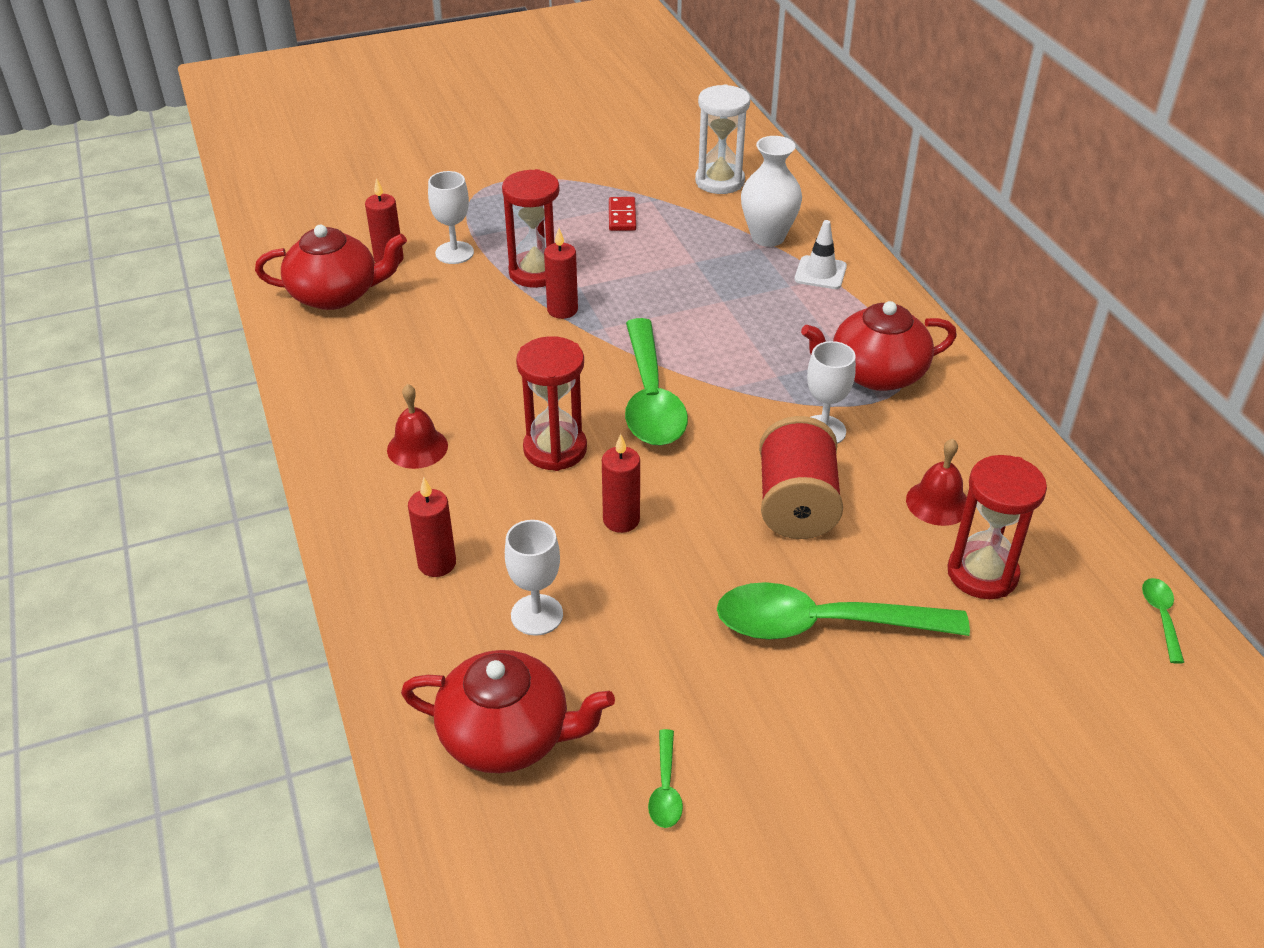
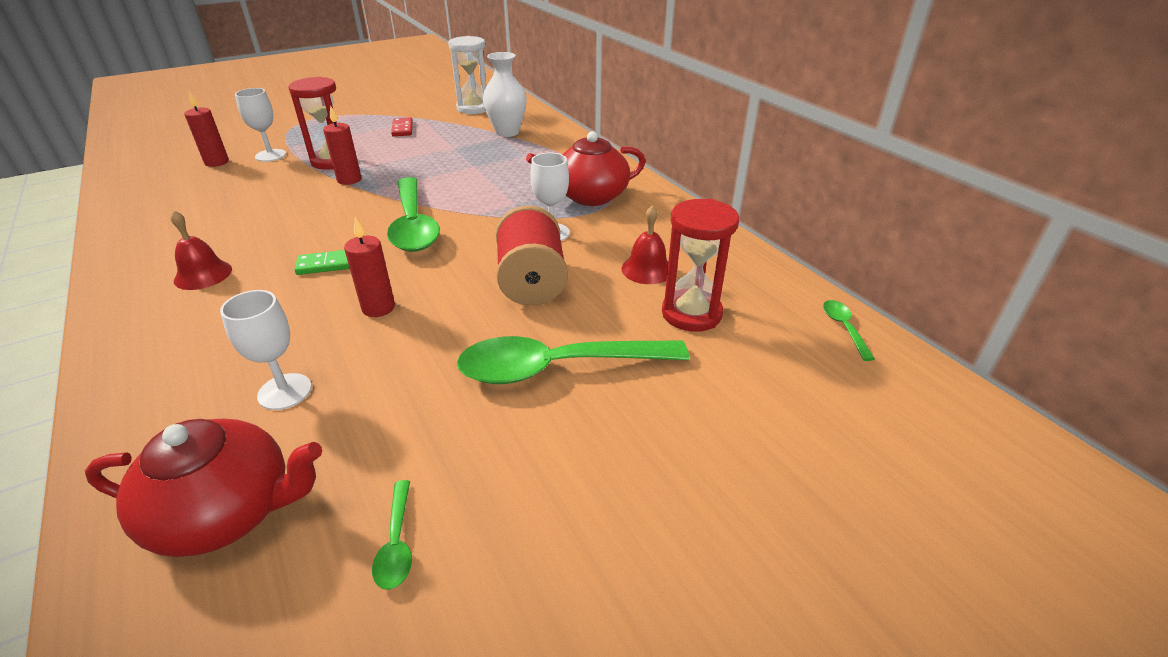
camera: 10 degrees left, 5 degrees down
red teapot [255,225,407,310] -> none
red candle [408,478,456,577] -> none
red hourglass [516,336,587,471] -> green domino [295,250,350,275]
white traffic cone [794,220,847,289] -> none

